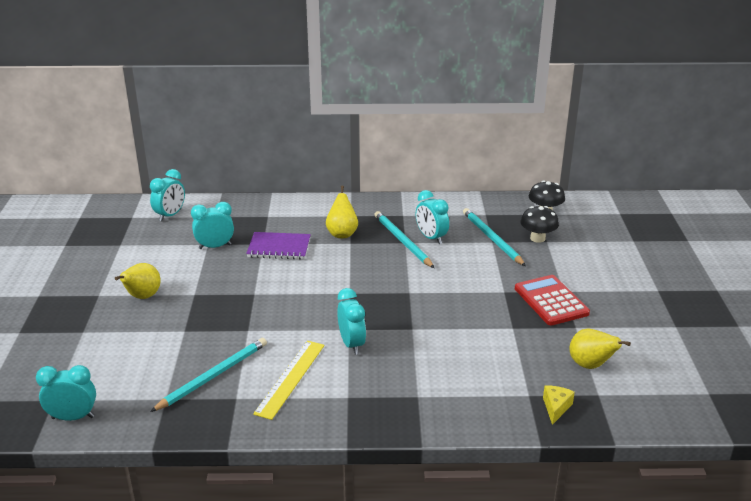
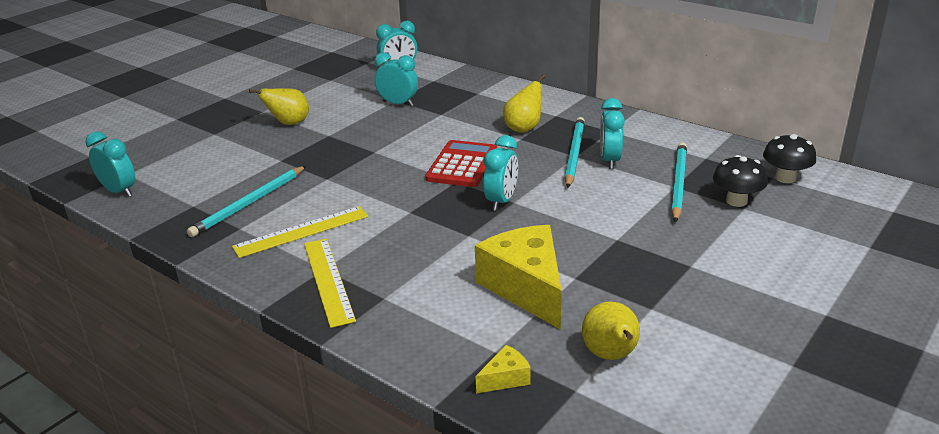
camera: 40 degrees right, 0 degrees up
turquoise pencil [150,338,267,412] -> turquoise pencil turned 135 degrees clockwise [187,166,306,237]
purple notebook [246,232,311,260] -> none
turquoise clock [337,288,366,355] -> turquoise clock moved to [483,135,518,211]
red calculator [515,275,590,325] -> red calculator moved to [425,140,497,187]
none -> yellow ruler [304,239,356,328]
none -> yellow cheese [475,225,562,330]

